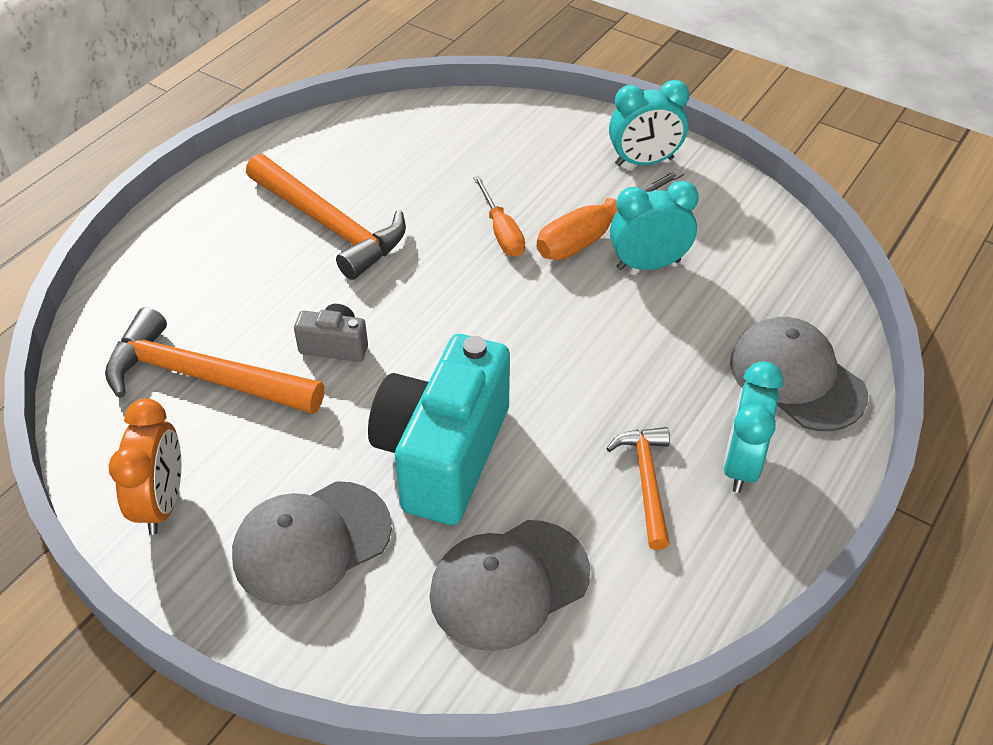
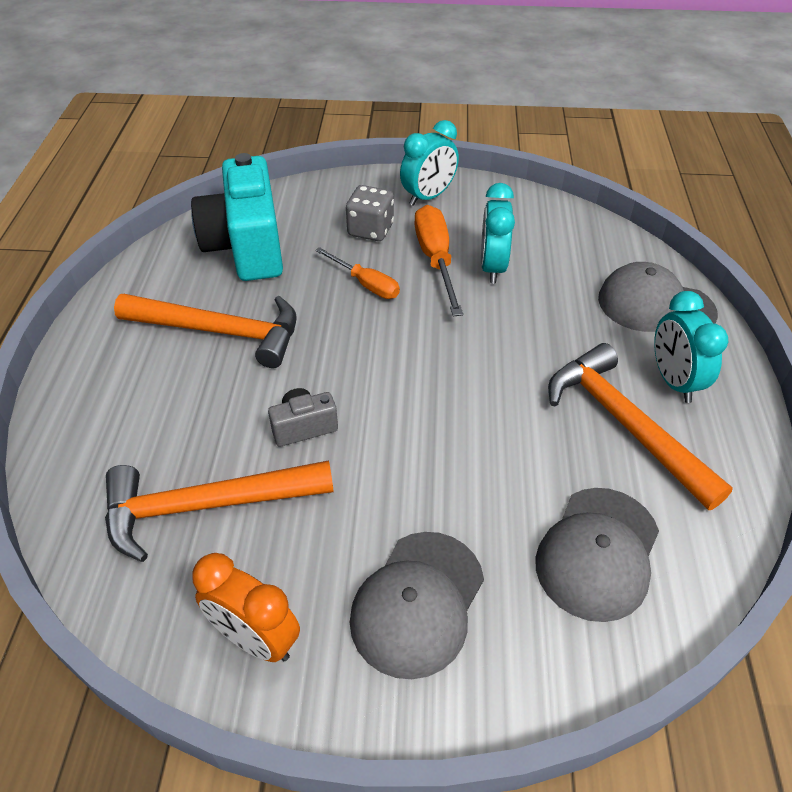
camera: 30 degrees left, 0 degrees up
orange clock [108,398,181,535] -> orange clock turned 150 degrees clockwise [192,553,300,662]
turquoise camera [368,334,510,525] -> turquoise camera moved to [191,153,283,281]
orange screwdriver [537,168,684,260] -> orange screwdriver turned 150 degrees clockwise [415,205,463,316]
orange hammer [606,427,670,550] -> orange hammer [548,343,733,510], size x1.73
turquoise clock [610,181,699,270] -> turquoise clock turned 45 degrees counterclockwise [481,183,515,283]
none -> grey dice [346,185,394,241]

